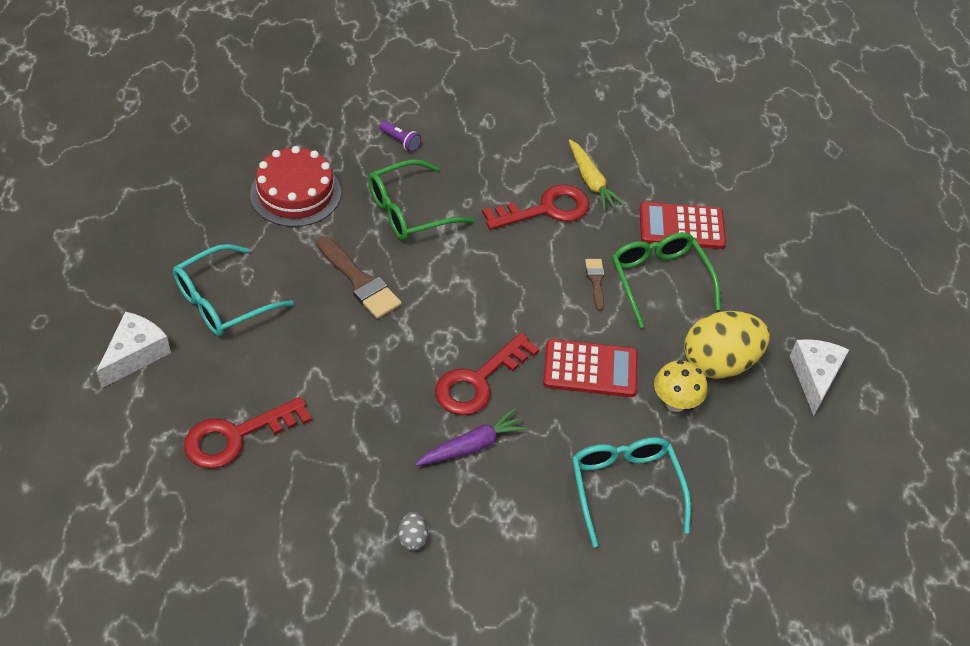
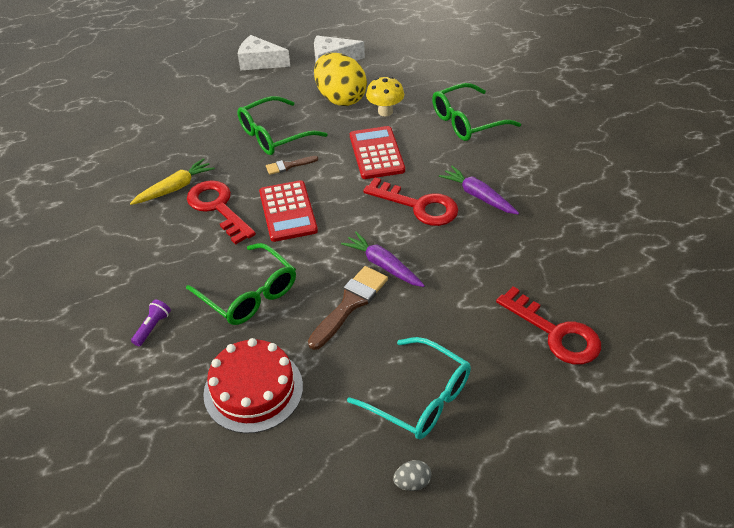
camera: 100 degrees left, 5 degrees down
white cheese [96,311,171,388] -> white cheese moved to [238,35,290,71]
grey egg [398,512,428,551] -> grey egg moved to [393,460,431,491]
turquoise glasses [572,437,691,547] -> green glasses [432,83,521,141]
red calculator [640,202,726,249] -> red calculator moved to [259,180,318,242]
none -> purple carrot [341,231,425,287]

